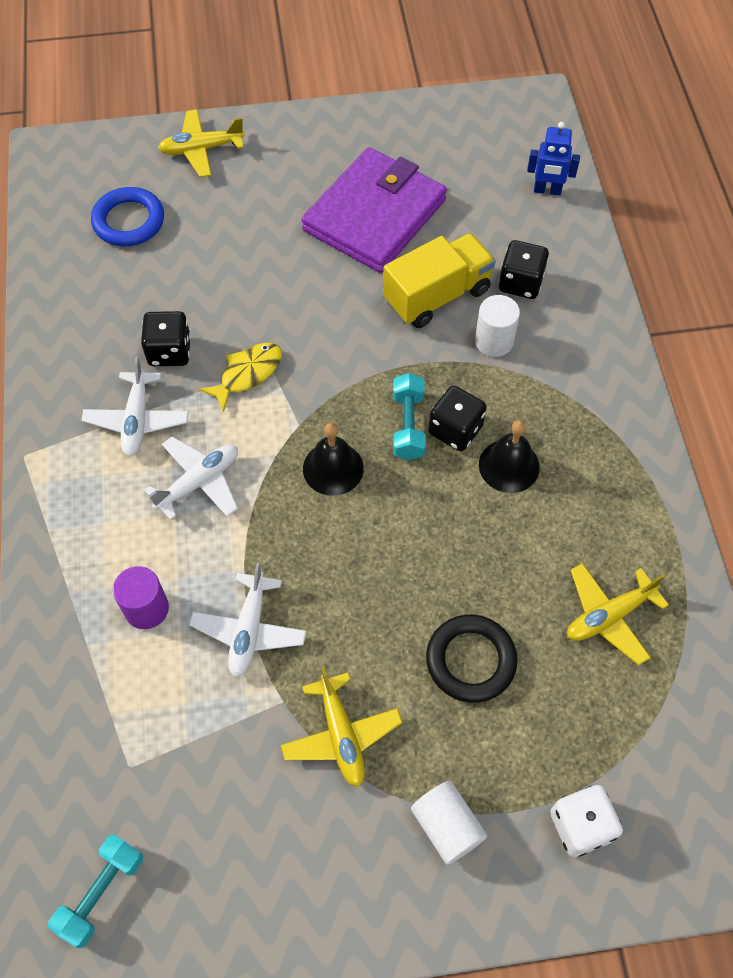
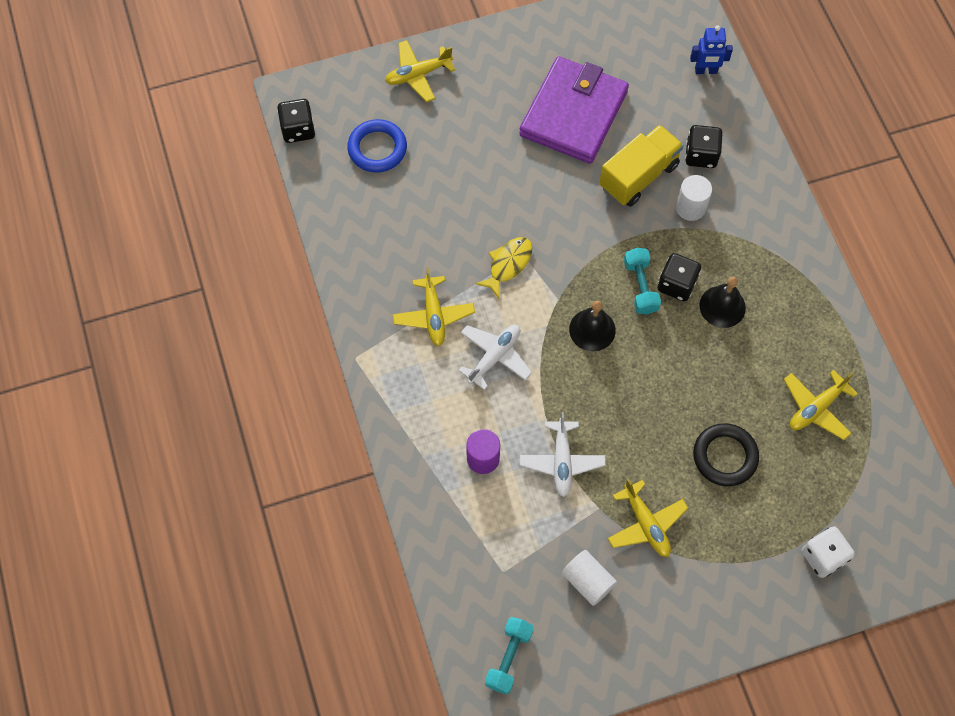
camera: 10 degrees left, 5 degrees up
white plane [81,357,189,457] -> yellow plane [393,267,475,346]
black dice [141,311,191,366] -> black dice moved to [277,99,315,143]
white cylinder [411,781,487,865] -> white cylinder moved to [562,550,617,606]

